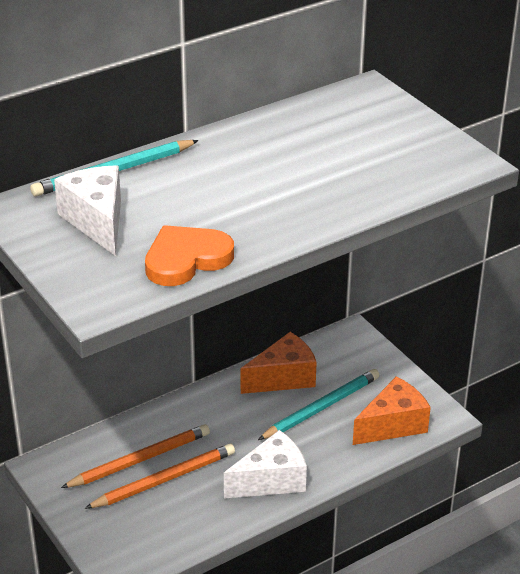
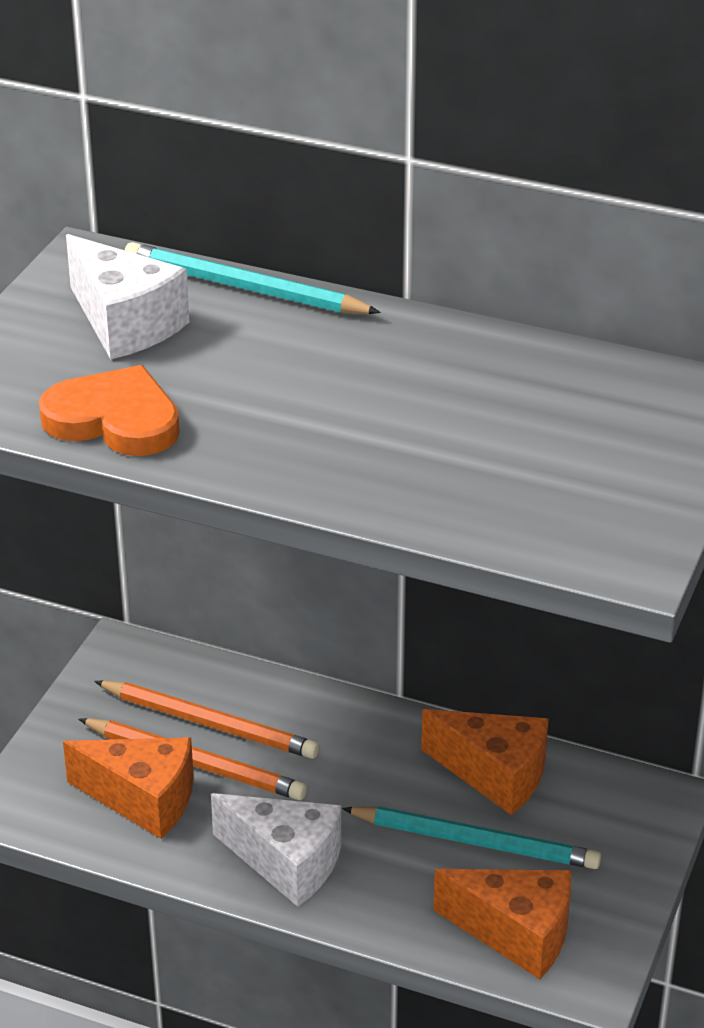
camera: 55 degrees right, 0 degrees up
white cheese [54,165,121,256] -> white cheese turned 105 degrees clockwise [66,234,189,359]
none -> orange cheese [63,737,194,839]

